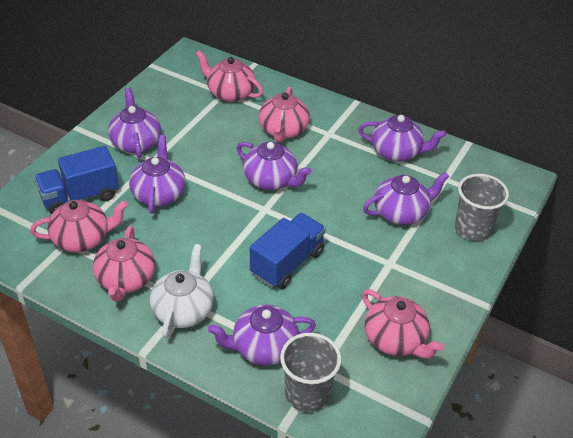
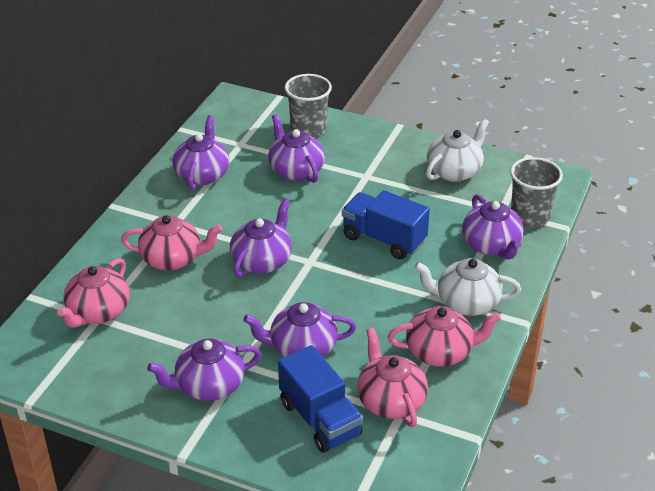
camera: 95 degrees left, 5 degrees down
pink teapot [362,289,444,359] -> white teapot [426,118,489,182]

